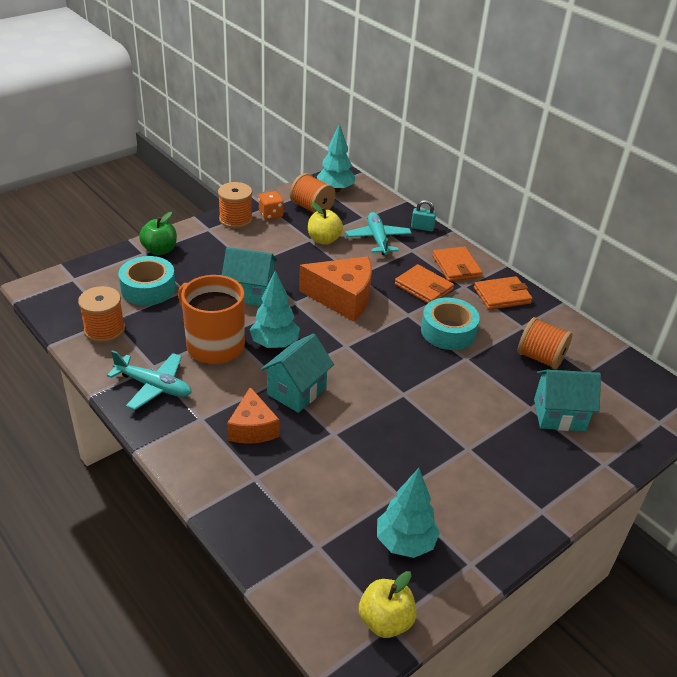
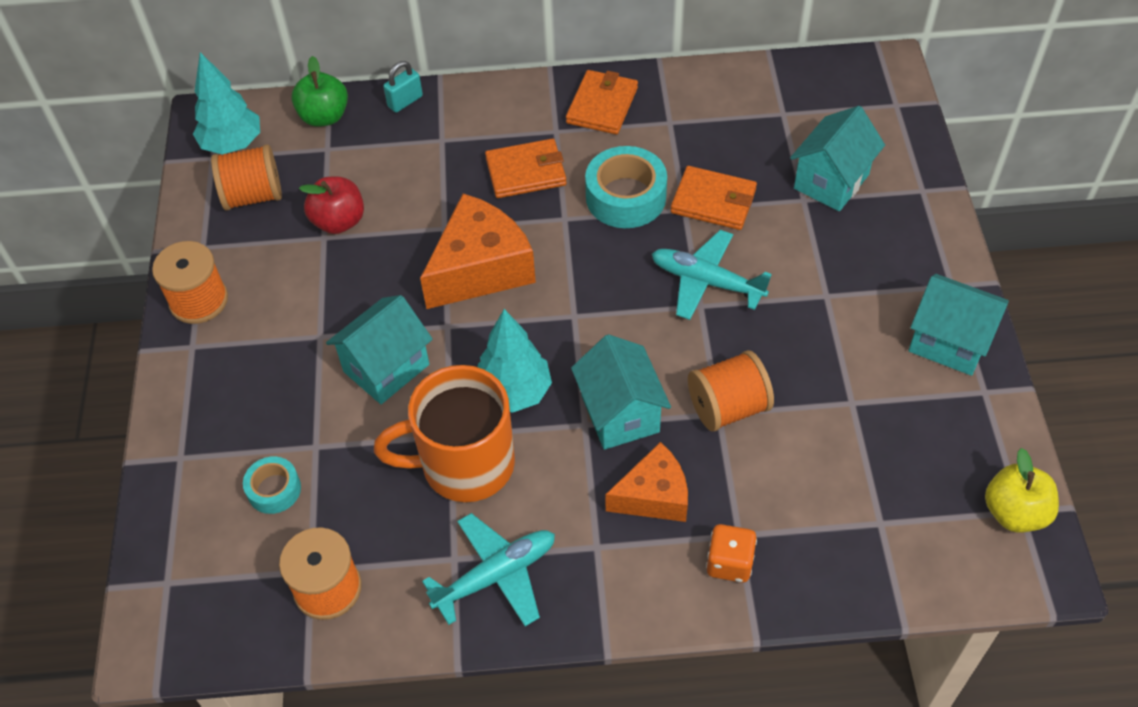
camera: 50 degrees left, 15 degrees up
turquoise tape [118,256,176,306] -> turquoise tape [243,456,301,514], size x0.57
green apple [139,212,177,255] -> green apple moved to [291,56,348,127]
orange cheese [227,387,280,444] -> orange cheese turned 45 degrees counterclockwise [605,442,688,522]
orange dice [259,191,284,220] -> orange dice moved to [706,524,757,583]
yellow apple [308,202,343,245] -> red apple [299,176,364,234]
turquoise plane [345,212,412,255] -> turquoise plane moved to [652,230,772,320]
turquoise tree [377,468,440,558] -> none
orange wallet [433,247,483,282] -> orange wallet moved to [671,166,757,230]
orange spool [518,317,572,370] -> orange spool moved to [688,350,774,432]
none -> turquoise house [909,274,1009,376]

